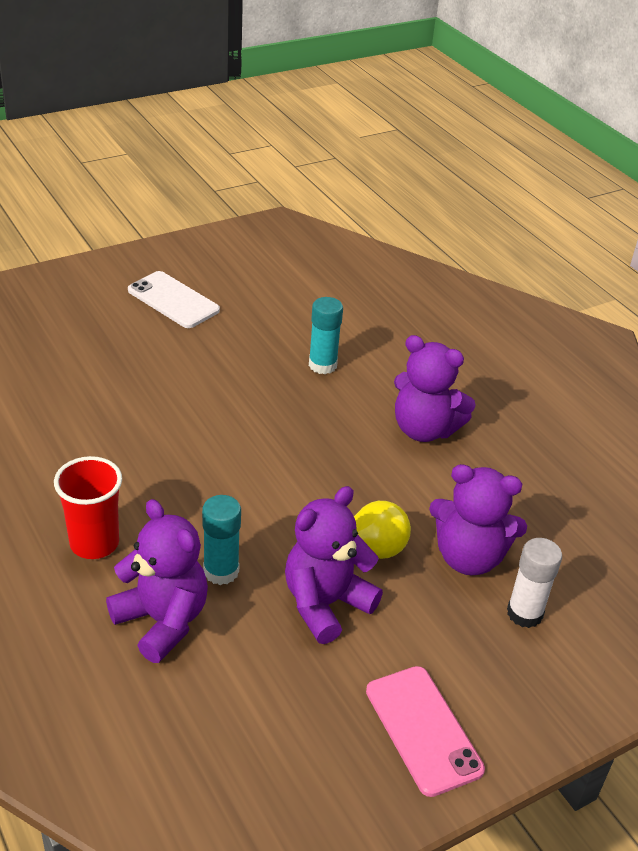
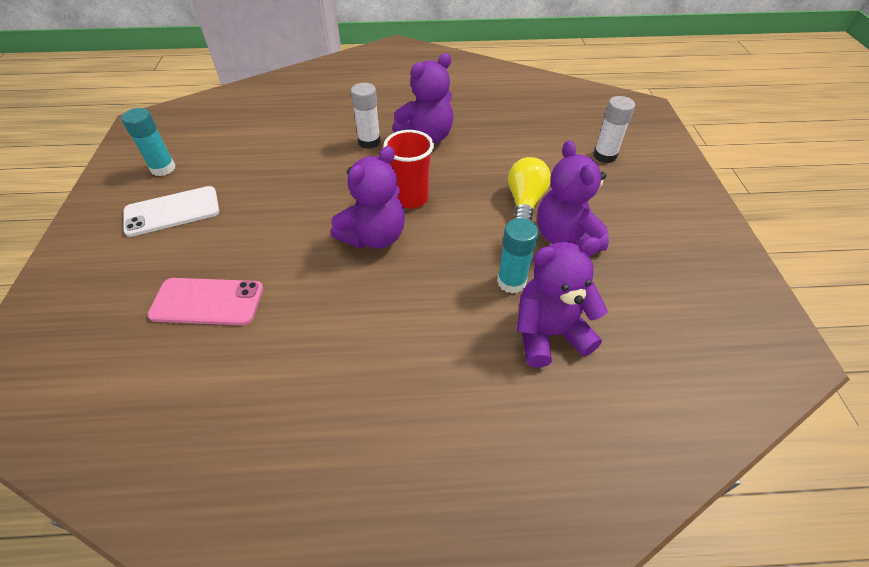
camera: 60 degrees left, 10 degrees up
red cup [54,456,122,559] -> red cup moved to [383,130,434,209]
turquoise glue stick [309,297,343,374] -> turquoise glue stick moved to [121,108,176,176]
pink phone [366,666,485,797] -> pink phone moved to [147,278,263,325]
purple teddy bear [429,464,527,575] -> purple teddy bear moved to [331,146,405,249]
none -> white glue stick [351,83,381,149]

